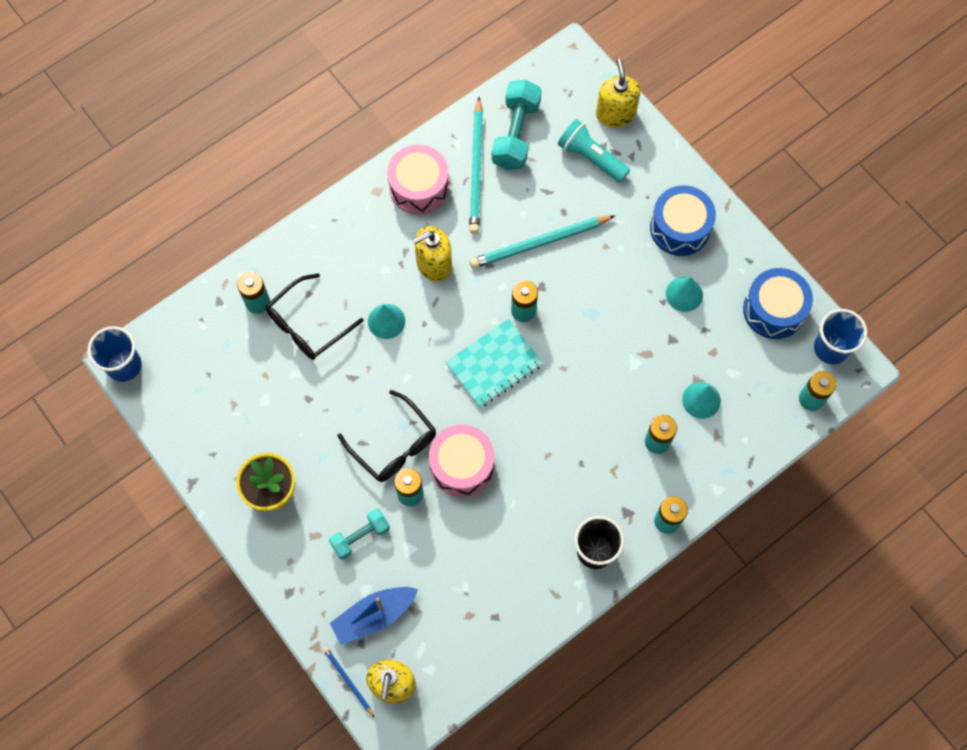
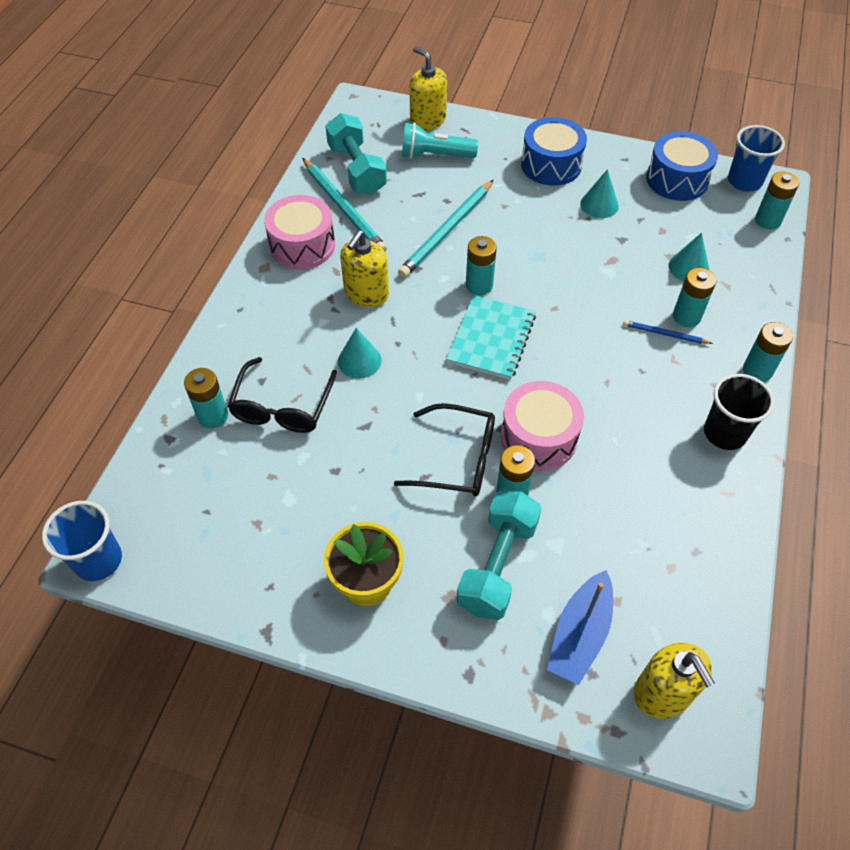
camera: 35 degrees left, 15 degrees down
blue pencil [323,647,375,718] -> blue pencil moved to [623,320,713,344]
turquoise dumbbell [329,509,390,559] -> turquoise dumbbell [456,491,542,620], size x1.60

